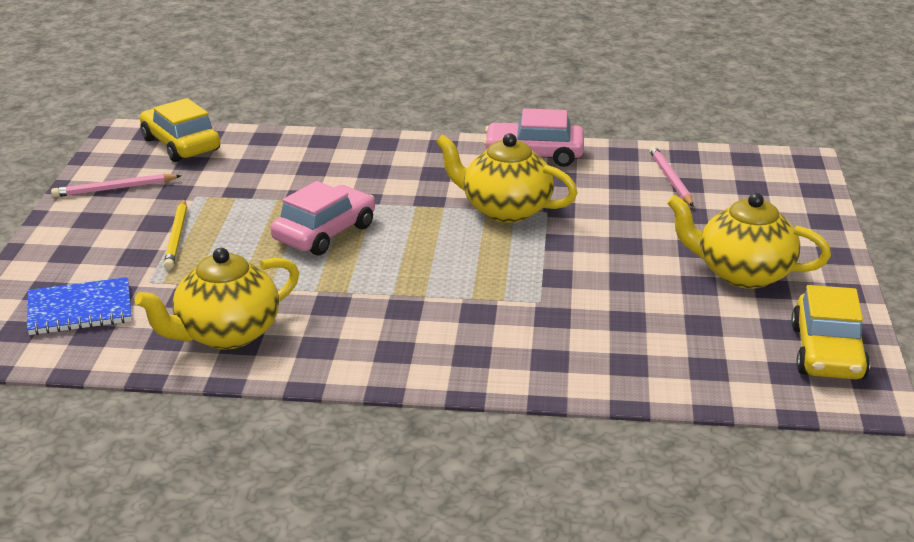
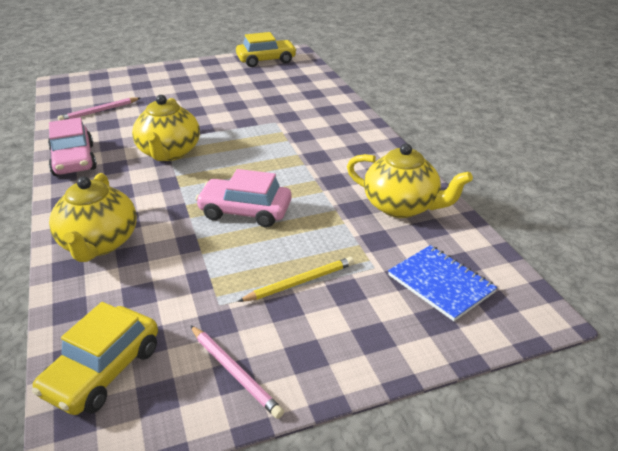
camera: 115 degrees left, 5 degrees up
yellow teapot [667,193,831,289] -> yellow teapot moved to [49,173,137,262]

